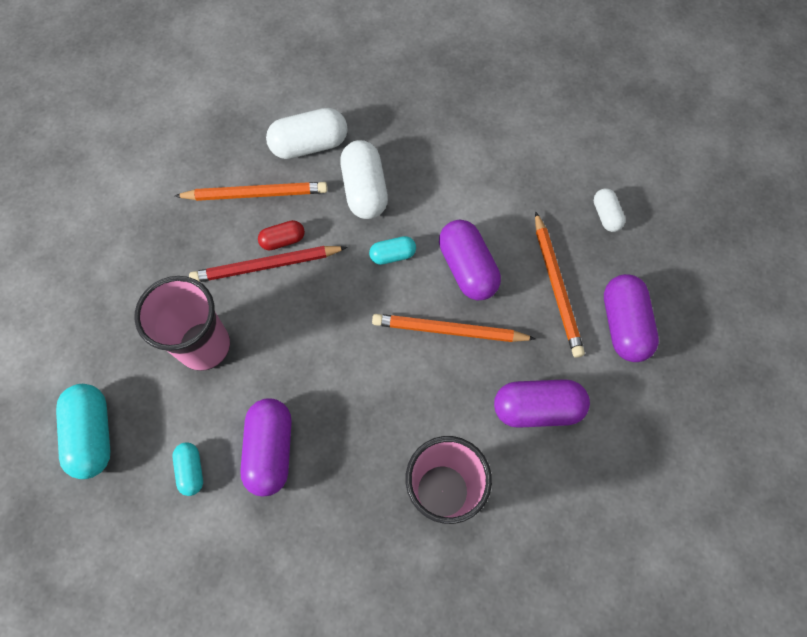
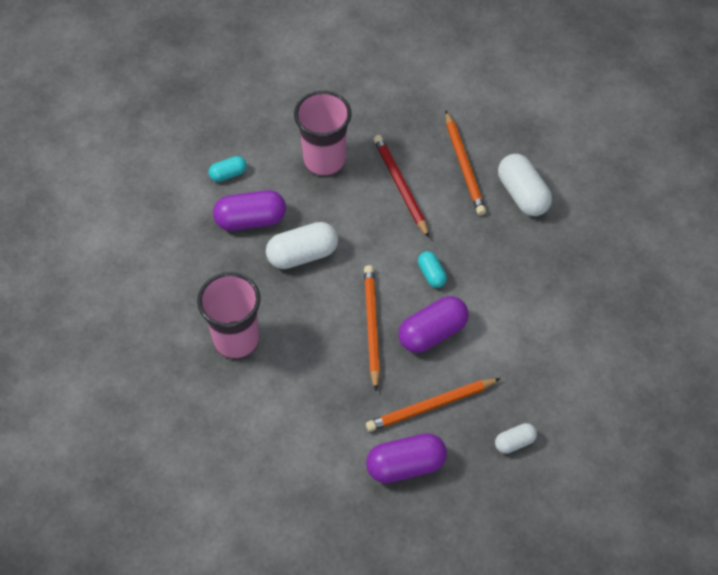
camera: 80 degrees right, 10 degrees down
turquoise capsule [56,384,111,479] -> none
red capsule [258,220,305,251] -> none
white capsule [340,140,388,219] -> white capsule moved to [266,222,338,269]
purple capsule [494,379,590,428] -> none

